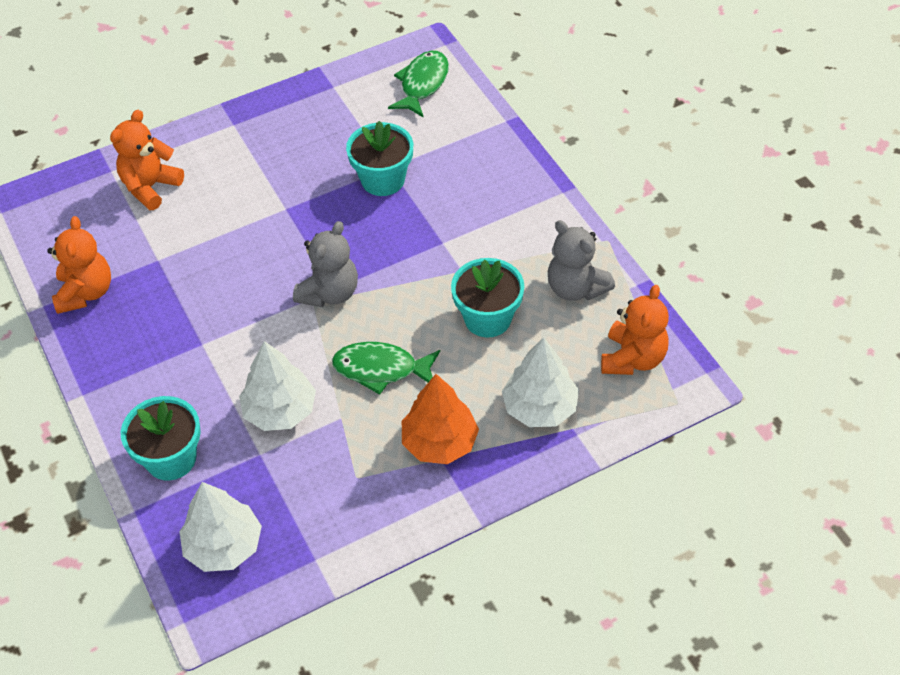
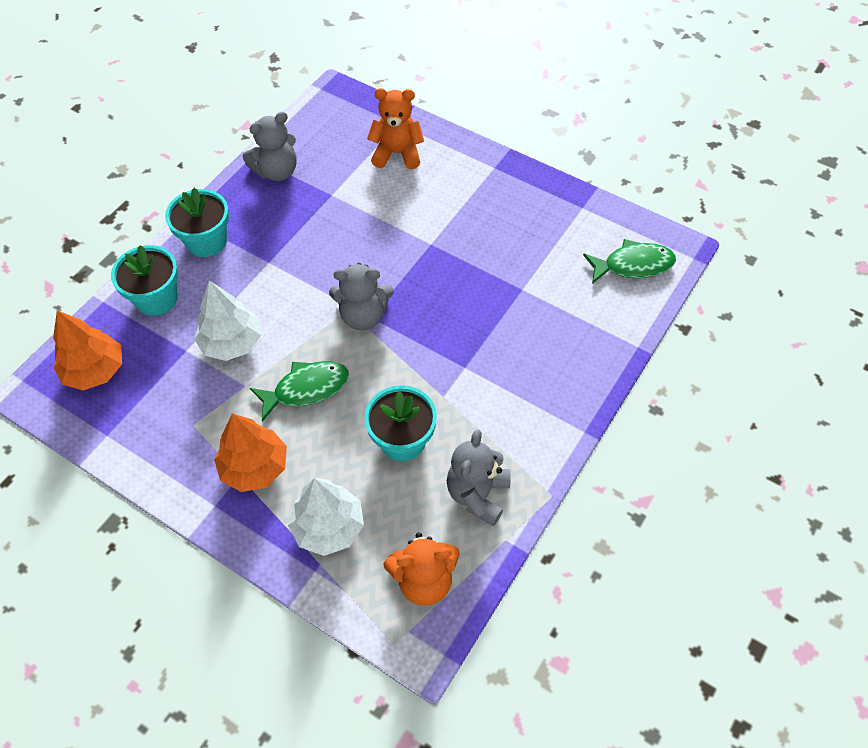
camera: 60 degrees right, 5 degrees up
orange teddy bear [47,216,111,314] -> grey teddy bear [243,112,296,181]
white tree [179,482,262,572] -> orange tree [53,310,122,390]
green fish [332,342,440,395] -> green fish turned 90 degrees clockwise [250,361,349,422]
turquoise flower pot [346,121,413,196] -> turquoise flower pot moved to [165,187,229,257]

